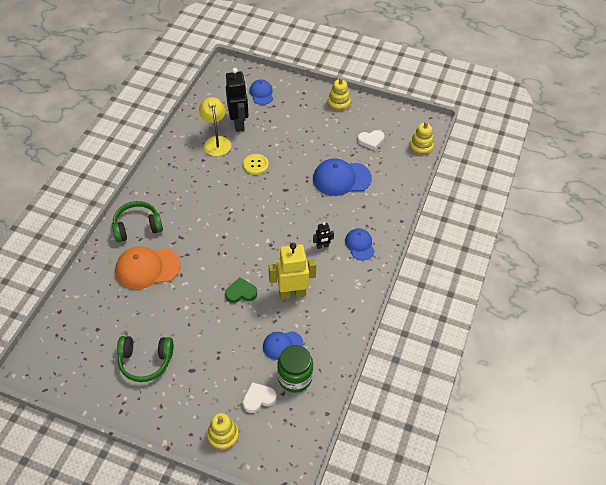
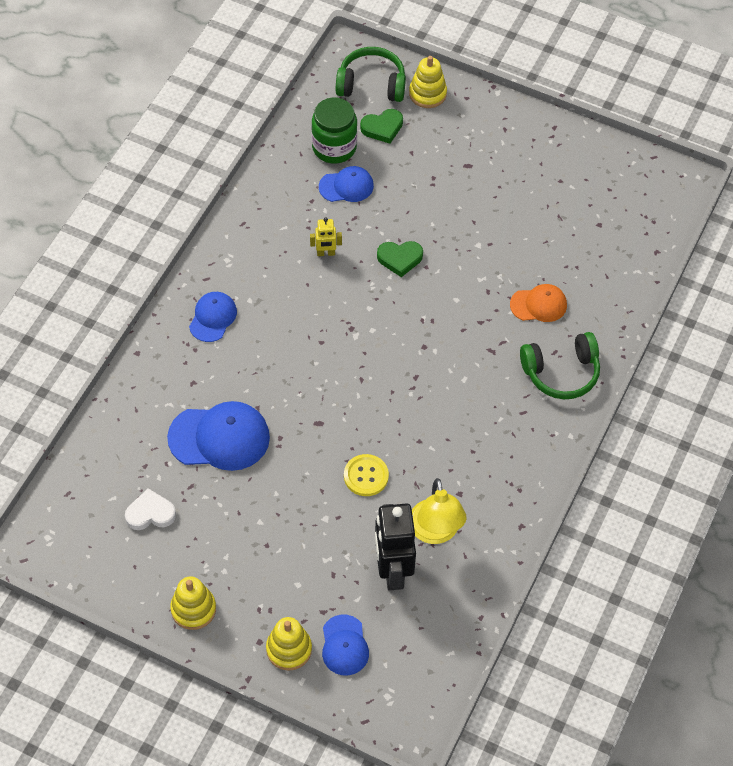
camera: 175 degrees left, 5 degrees up
orange cap [115,246,181,289] -> orange cap [510,284,567,322], size x0.59
green headphones [117,336,173,382] -> green headphones moved to [336,47,406,102]
white heart [243,382,277,413] -> green heart [360,109,403,144]
yellow robot [269,243,316,299] -> yellow robot [310,218,342,256], size x0.48
black robot [313,222,334,249] -> none
blue cap [345,228,375,260] -> blue cap turned 150 degrees counterclockwise [189,292,237,342]
yellow stacking toy [409,121,434,155] -> yellow stacking toy moved to [266,617,312,671]

